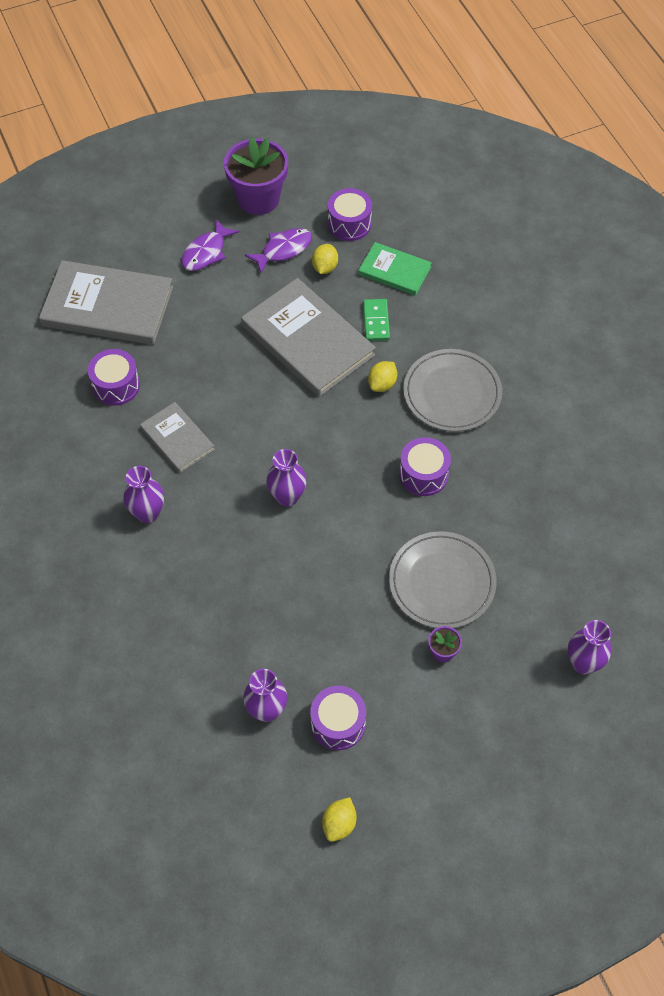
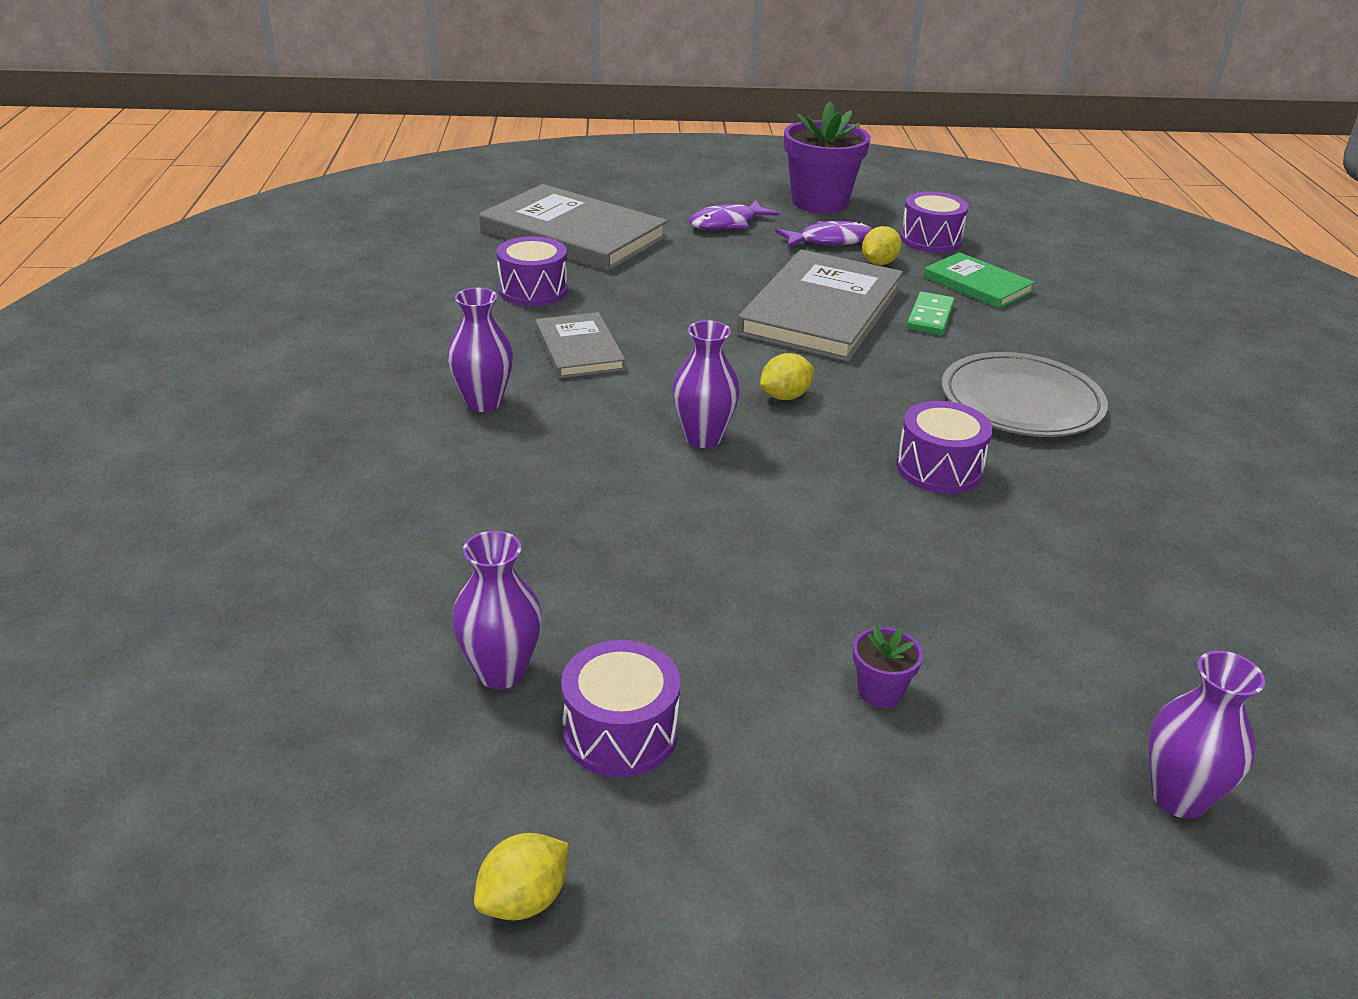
camera: 20 degrees right, 25 degrees down
grey book [241,278,376,397] -> grey book turned 45 degrees clockwise [737,249,903,362]
yellow lemon [368,361,398,392] -> yellow lemon moved to [760,353,814,400]
grey plate [389,531,497,628] -> none

